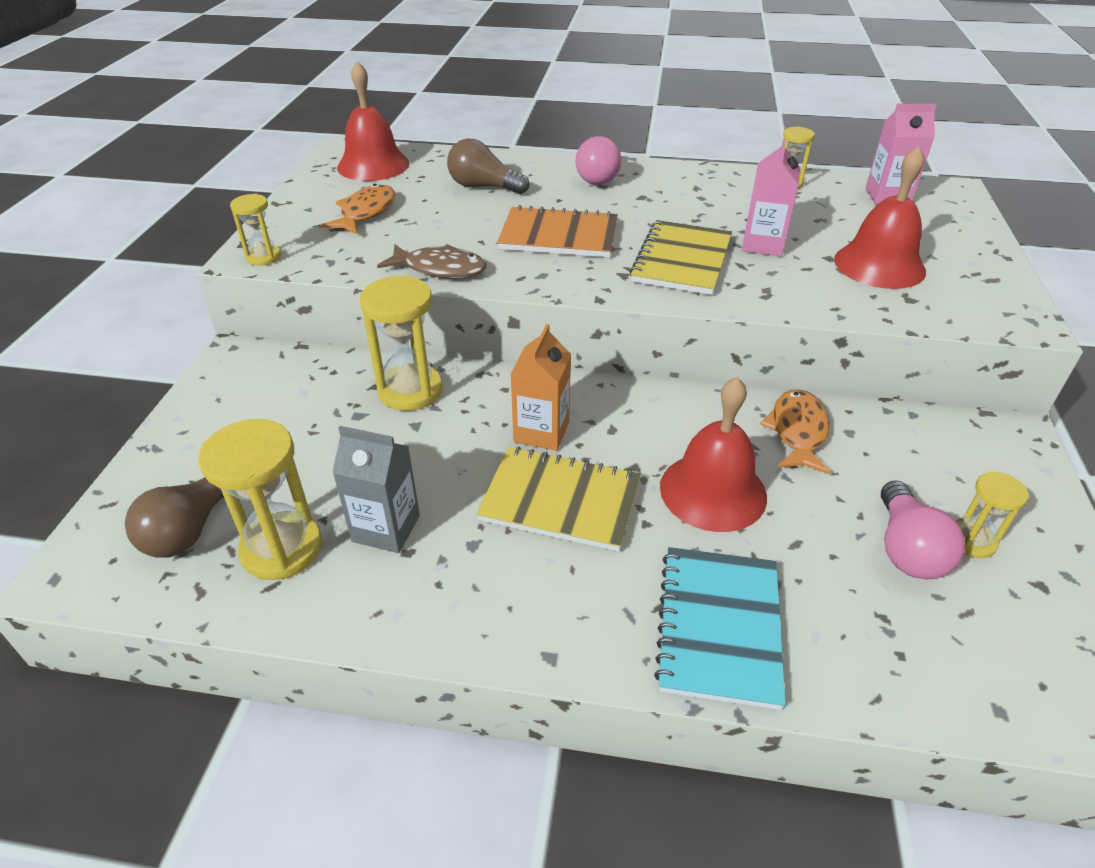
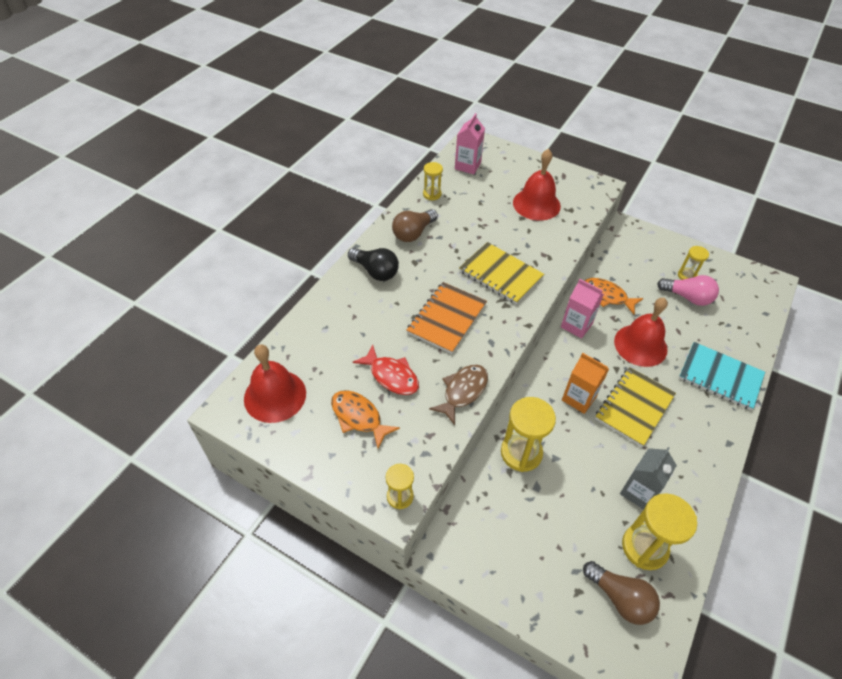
camera: 70 degrees left, 10 degrees up
brown light bulb [447,139,529,194] -> brown light bulb moved to [392,209,438,242]
pink light bulb [576,136,621,185] -> black light bulb [348,248,399,281]
pink carton [742,138,800,256] -> pink carton moved to [561,279,604,339]
none -> red fish [353,345,419,395]

